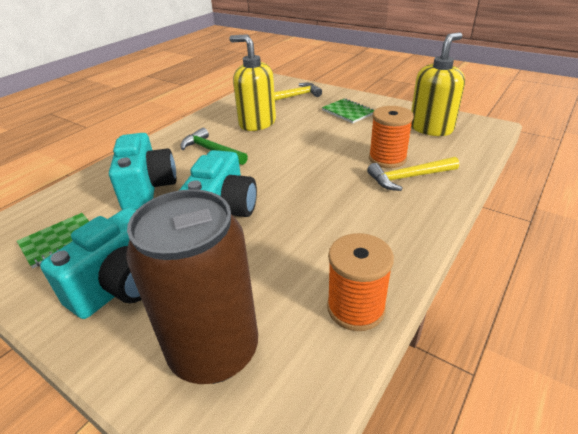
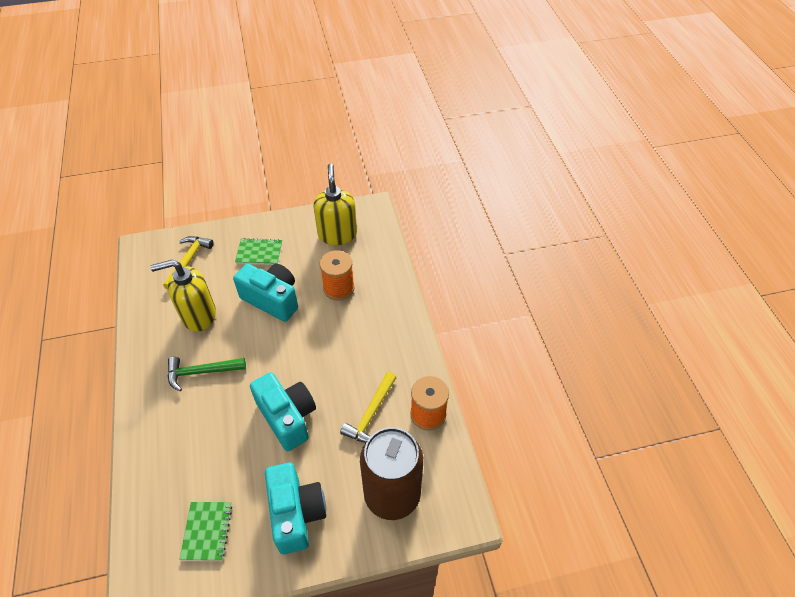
camera: 50 degrees left, 15 degrees up
turquoise camera [109,133,176,210] -> turquoise camera moved to [233,264,298,322]
yellow hammer [367,157,459,191] -> yellow hammer moved to [340,372,397,443]

